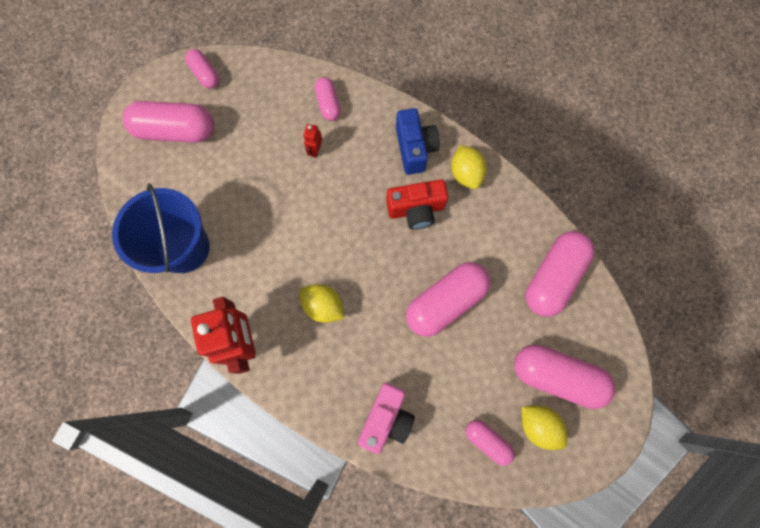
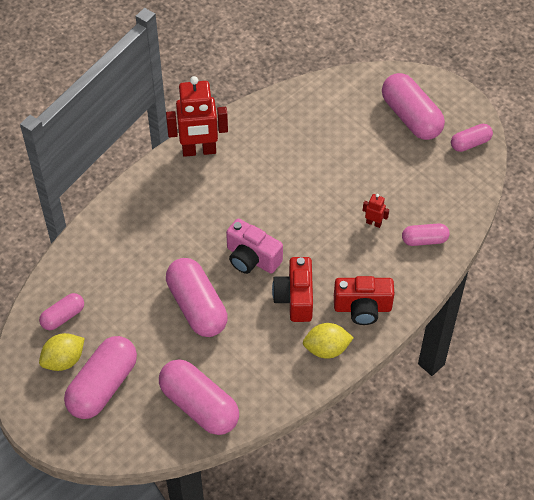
camera: 100 degrees right, 20 degrees down
blue bucket [112,183,210,273] -> none
pink capsule [123,101,214,143] -> pink capsule turned 45 degrees counterclockwise [382,73,445,140]
yellow lemon [300,284,344,323] -> none
pink camera [358,383,415,454] -> pink camera moved to [226,219,283,274]
blue camera [396,108,440,175] -> red camera [334,276,394,325]

